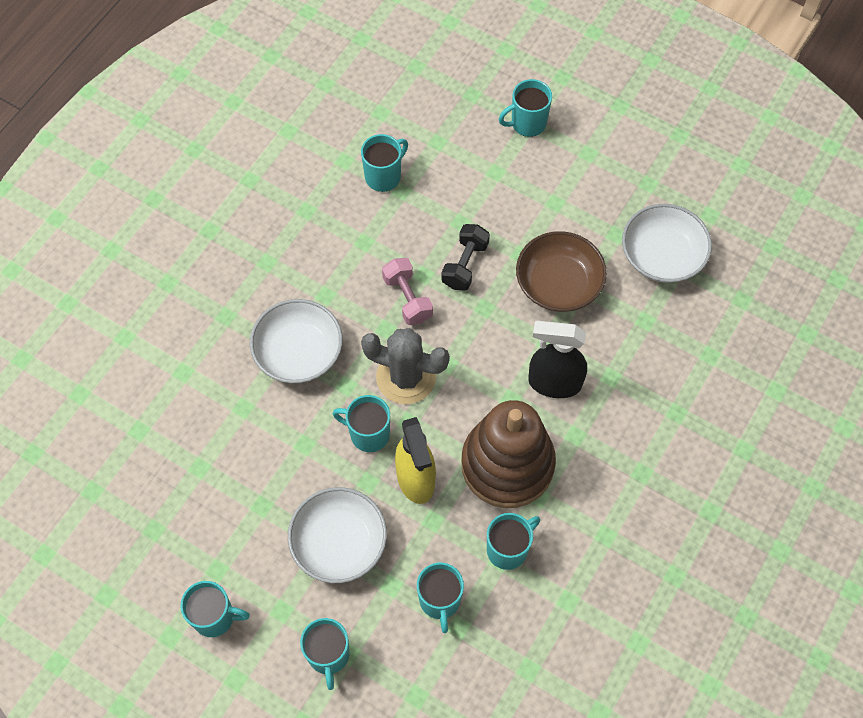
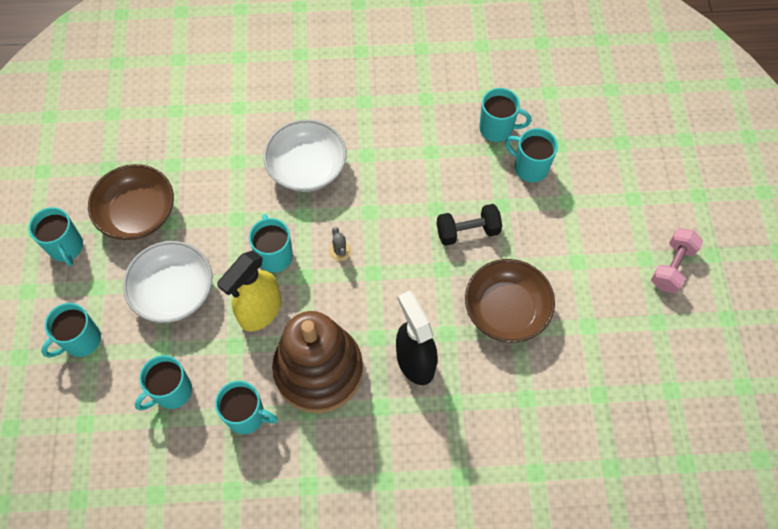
camera: 55 degrees right, 0 degrees up
grey cactus [361,328,450,404] -> grey cactus [329,227,351,261], size x0.40
pink dumbbell [382,258,433,325] -> pink dumbbell moved to [651,228,703,293]
turquoise mug [499,79,552,137] -> turquoise mug moved to [505,128,558,183]
white bowl [622,204,712,283] -> none
none -> brown bowl [88,164,174,240]

